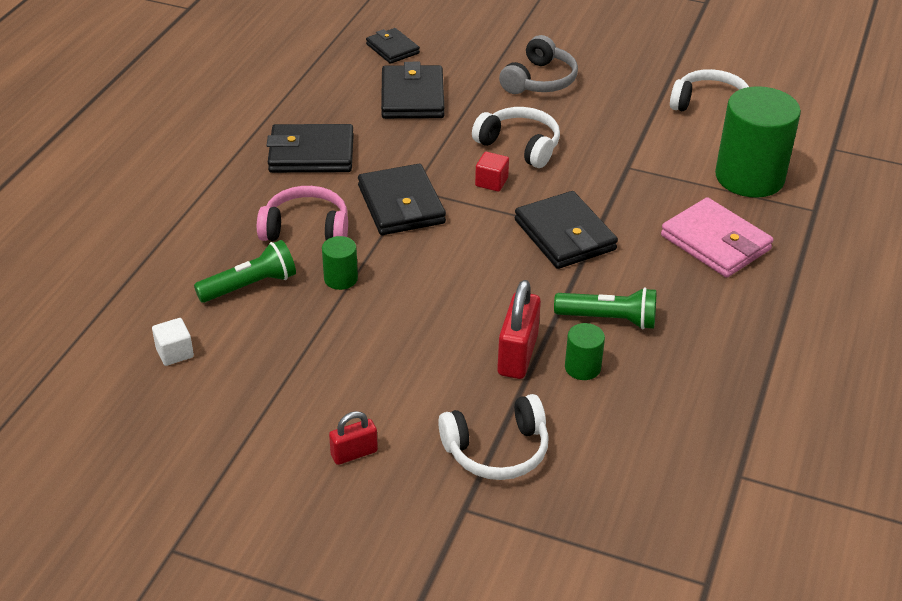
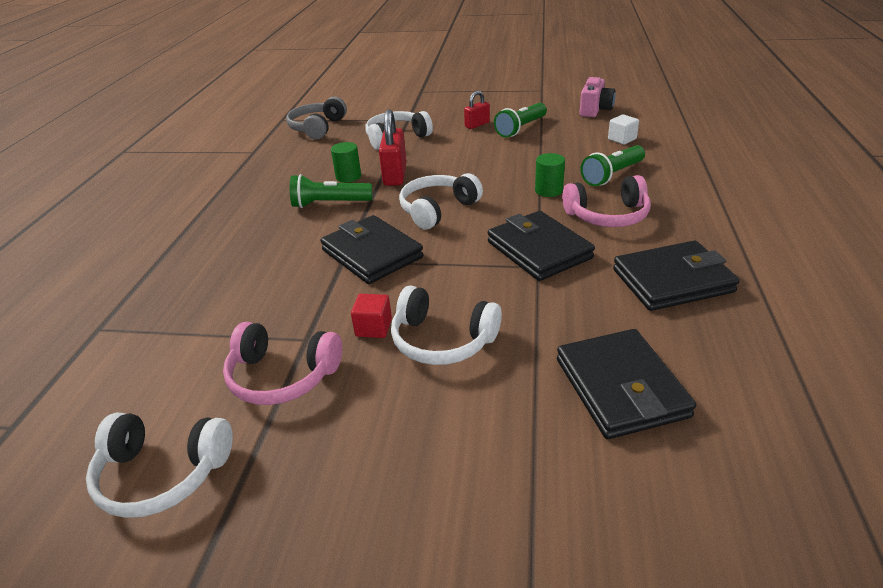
camera: 170 degrees right, 5 degrees down
black wallet [366,28,420,64] -> none
red cube [475,152,509,192] -> red cube moved to [351,294,392,338]
grey headphones [499,35,578,94] -> grey headphones moved to [286,97,347,139]
pink wallet [661,197,773,278] -> none
green cylinder [715,86,801,198] -> none
none -> pink headphones [223,322,342,405]
none -> white headphones [399,173,483,229]
none -> green flashlight [494,103,547,138]
none -> pink camera [579,77,615,117]

